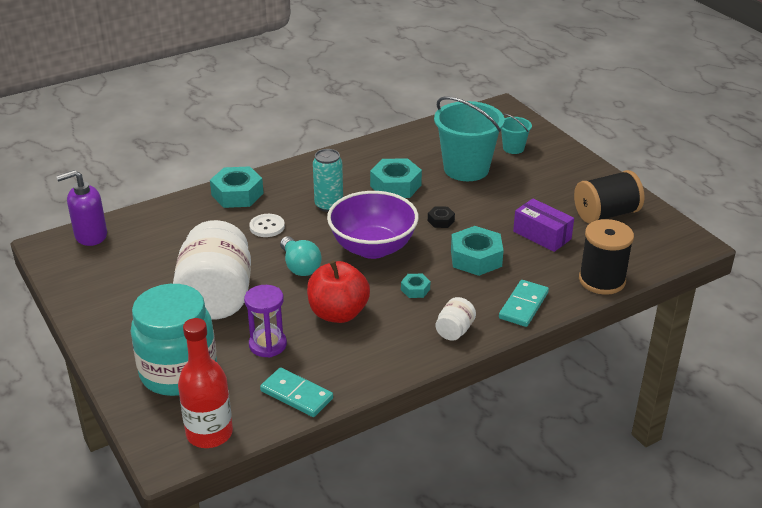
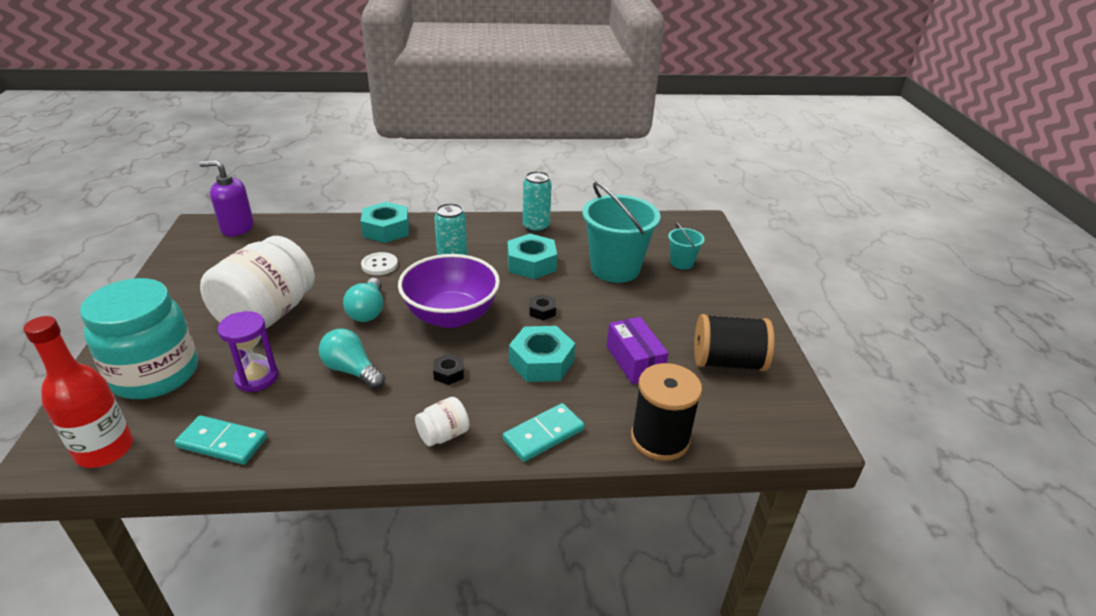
camera: 25 degrees right, 0 degrees up
turquoise domino [260,367,333,417] -> turquoise domino turned 45 degrees counterclockwise [175,415,267,465]
red apple [307,260,370,323] -> turquoise light bulb [319,329,385,389]
turquoise nut [401,274,431,298] -> black nut [433,353,464,385]
none -> turquoise can [523,171,552,233]

